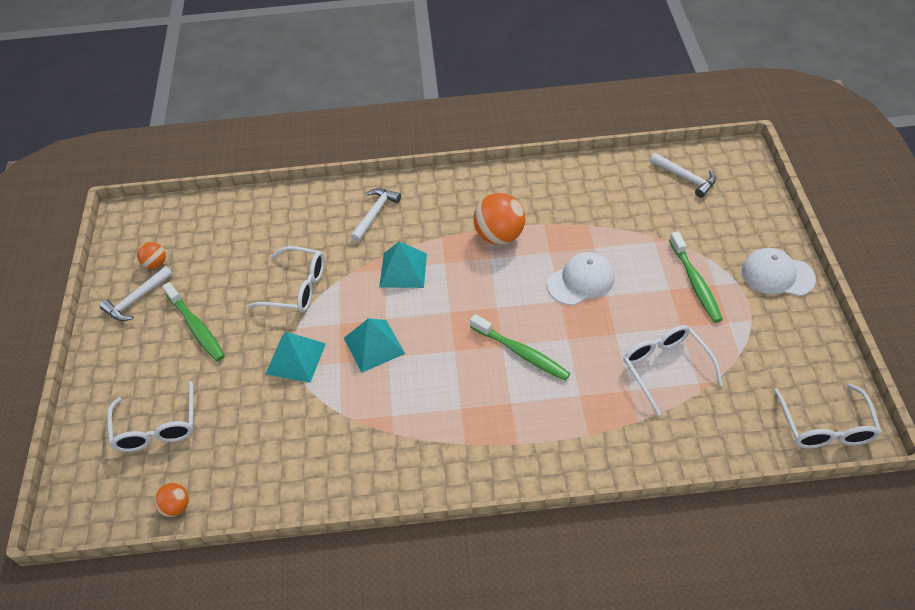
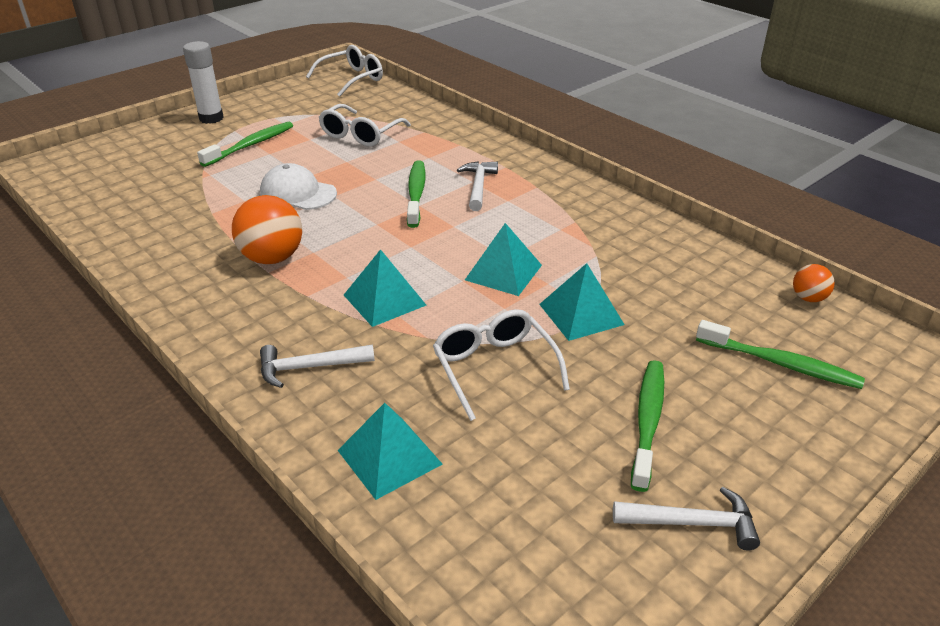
camera: 130 degrees left, 15 degrees down
white glasses [107,381,194,452] -> green toothbrush [696,320,865,389]
orange ball [137,242,166,269] -> none
white hammer [650,153,716,198] -> white hammer moved to [457,161,498,211]
white cap [741,248,816,296] -> white glue stick [183,41,224,124]
none -> turquoise pyramid [338,403,443,500]

